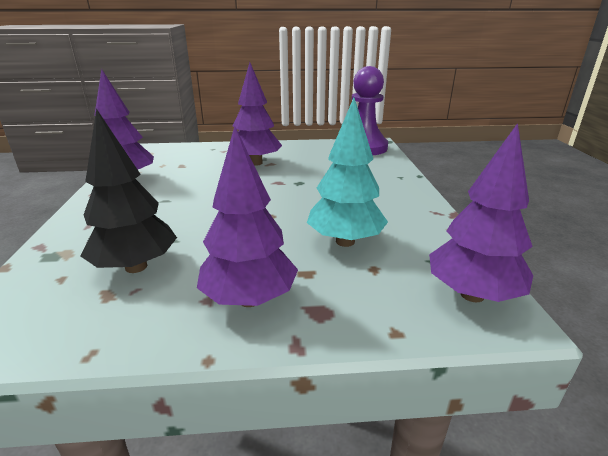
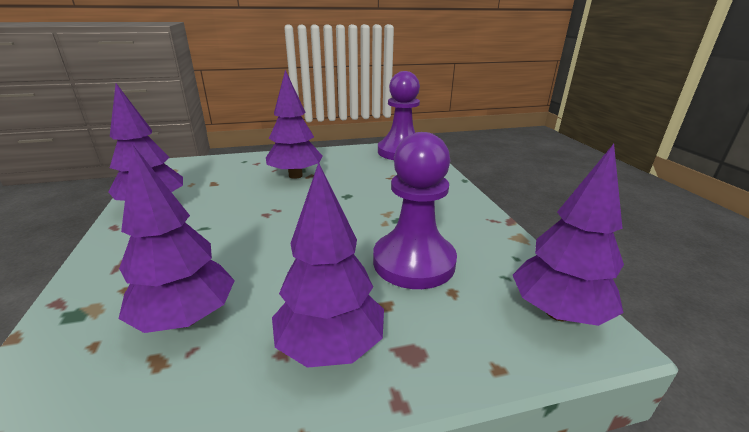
camera: 10 degrees left, 0 degrees up
black tree [81,109,177,273] -> purple tree [119,144,235,333]
turquoise tree [307,98,388,247] -> purple pawn [373,132,457,289]

